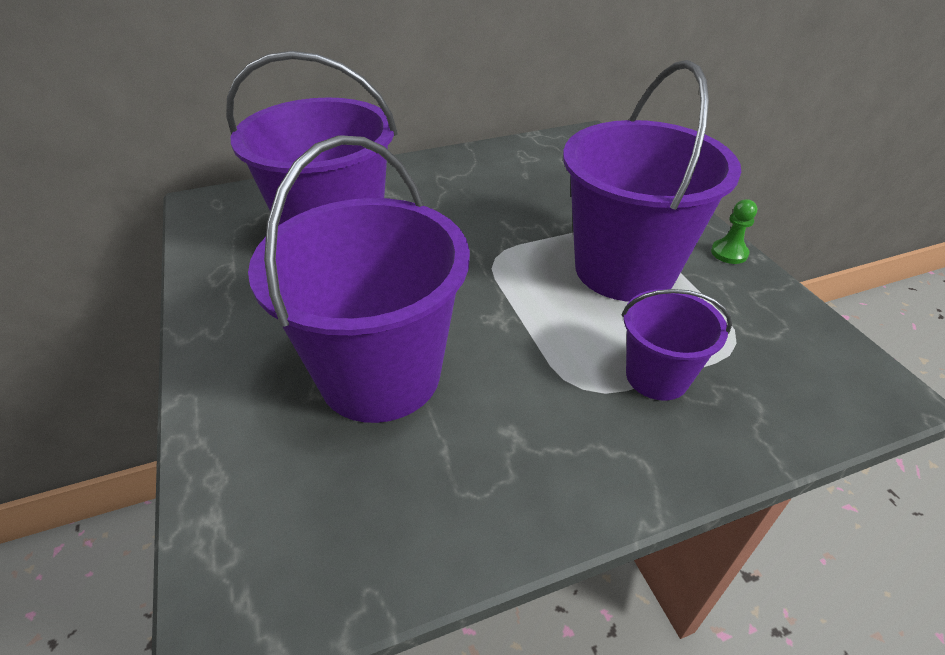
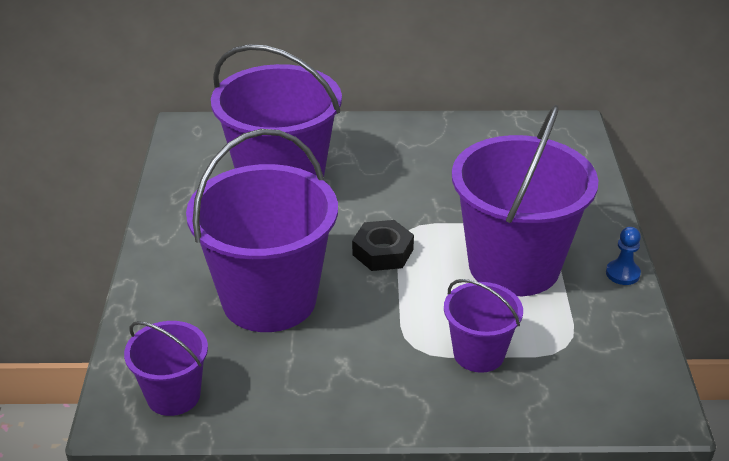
camera: 20 degrees right, 5 degrees down
green pawn [711,199,757,264] -> blue pawn [606,227,641,285]
none -> purple bucket [124,321,208,416]
none -> black nut [352,220,414,271]

